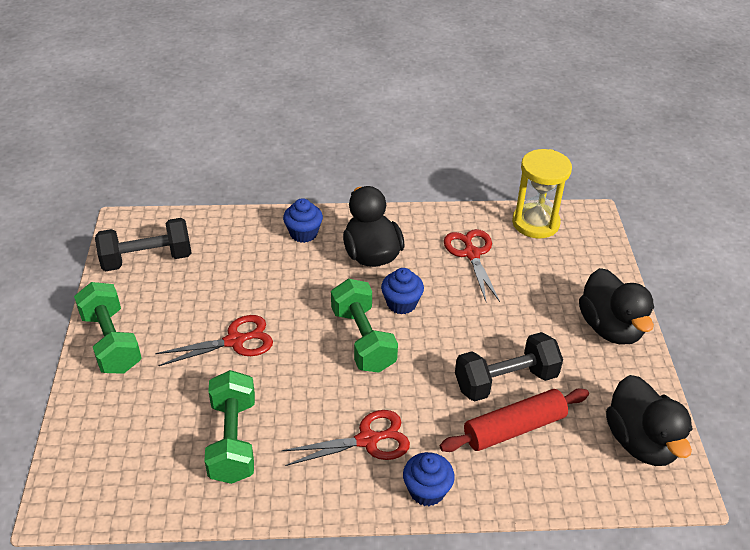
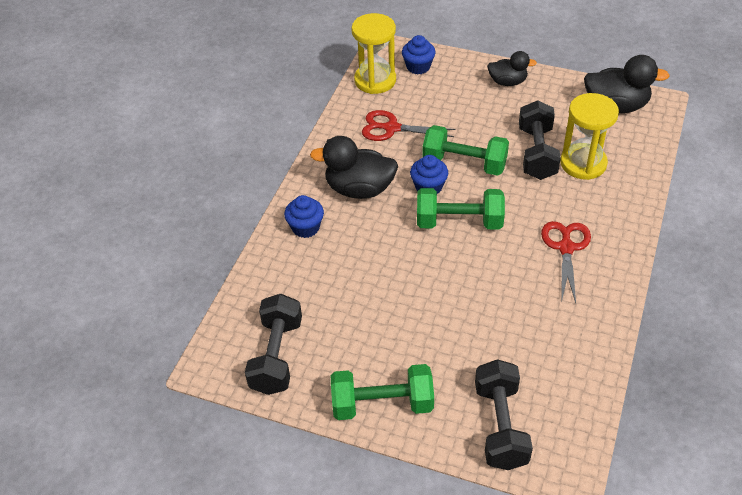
camera: 65 degrees left, 5 degrees up
red scissors [155,315,273,366] -> none
green dumbbell [205,370,255,484] -> green dumbbell moved to [422,125,509,176]
blue cupcake [403,452,455,506] -> blue cupcake moved to [402,35,436,74]
red rolling pin [440,388,589,452] -> yellow hourglass [560,93,619,180]
black duck [579,268,654,345] -> black duck [487,51,537,86], size x0.62
none -> black dumbbell [475,359,533,470]

